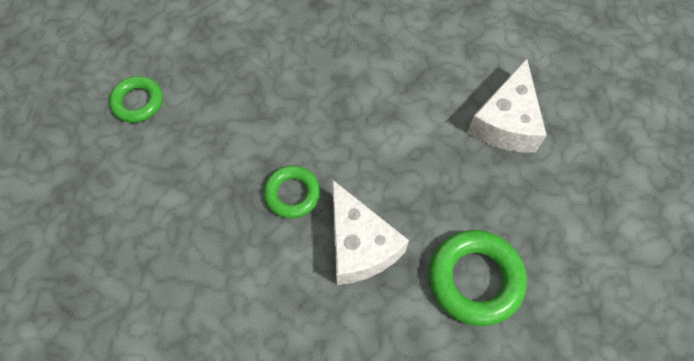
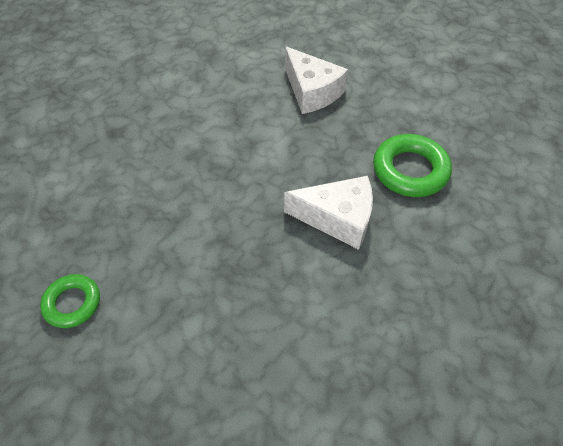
camera: 55 degrees left, 10 degrees down
green ring [264,165,321,219] -> none

